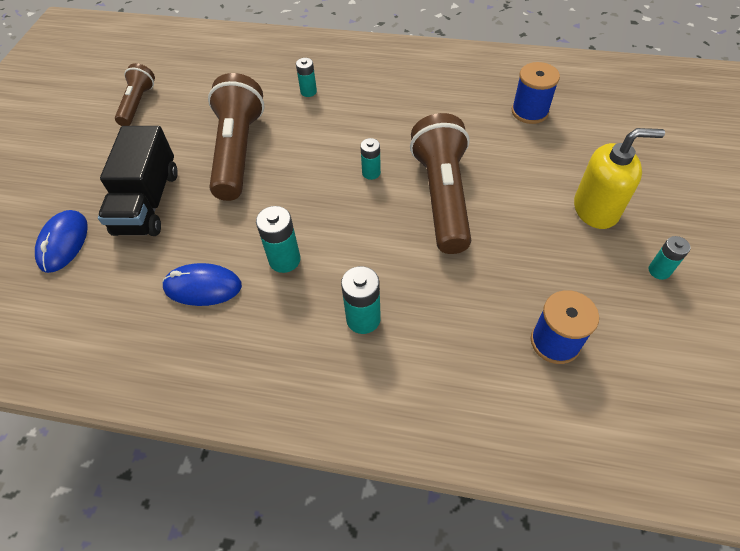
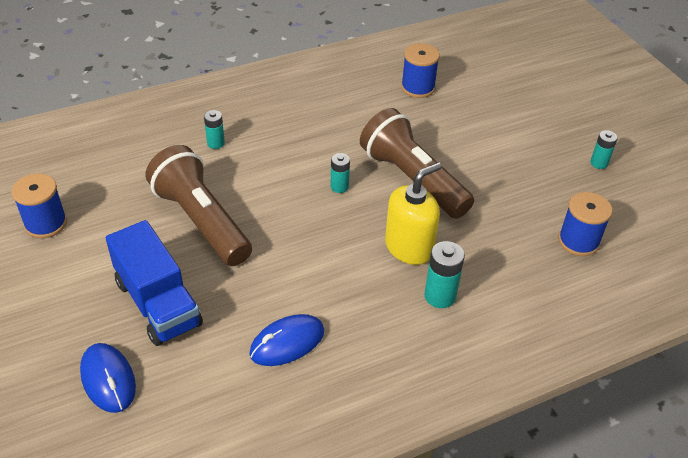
camera: 40 degrees left, 10 degrees down
black truck [98,126,178,236] -> blue truck [106,220,203,346]
brown flashlight [115,63,155,126] -> blue spool [11,173,67,238]
turquoise battery [256,206,300,273] -> none
yellow soap dispenser [574,128,665,229] -> yellow soap dispenser moved to [385,162,442,265]

